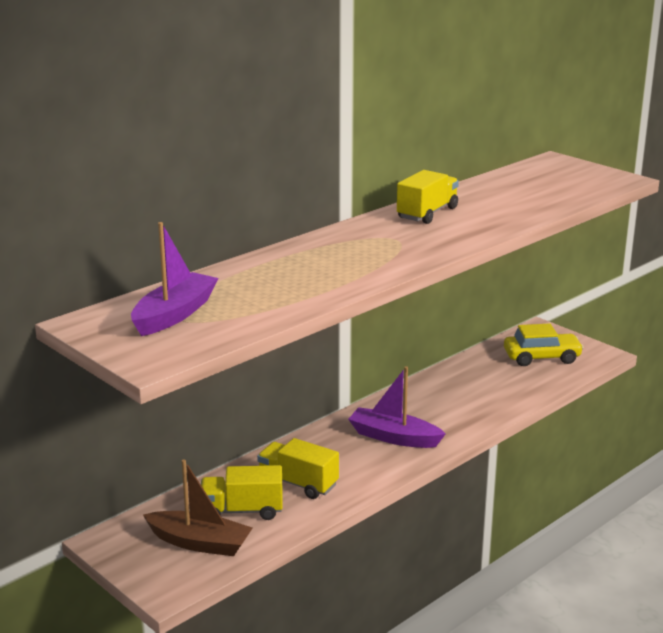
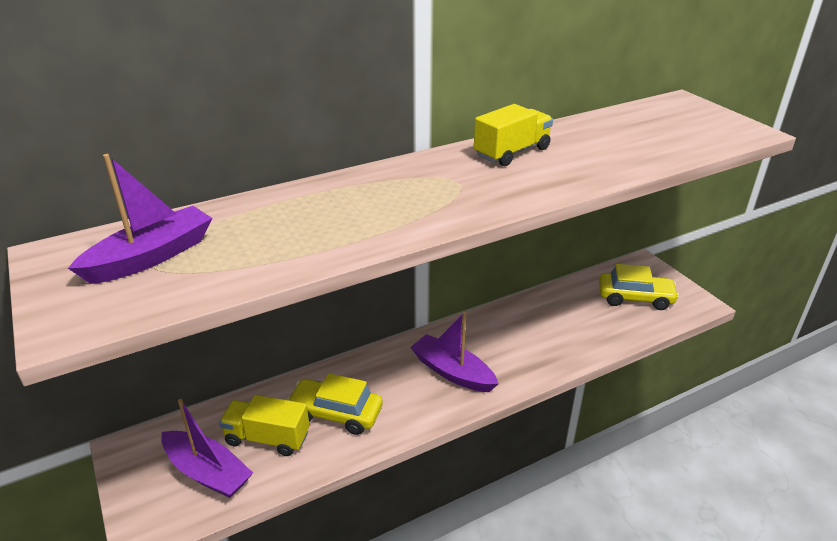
camera: 15 degrees right, 10 degrees up
brown boat [143,459,252,556] -> purple boat [161,399,253,498]
yellow truck [257,438,339,499] -> yellow car [287,373,383,435]

